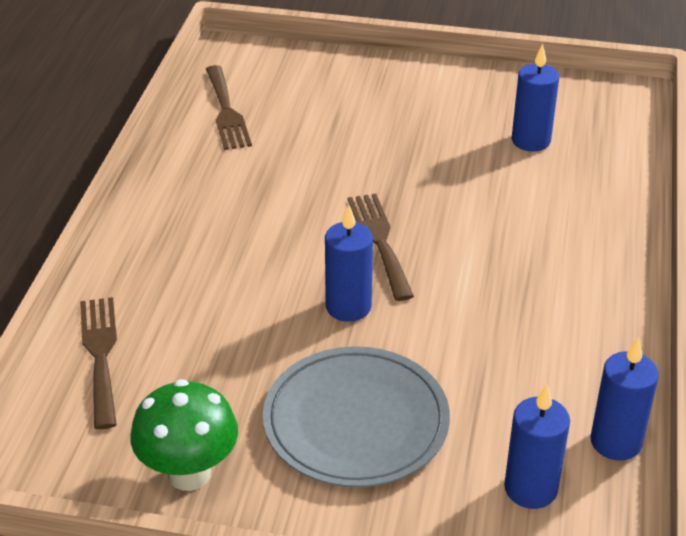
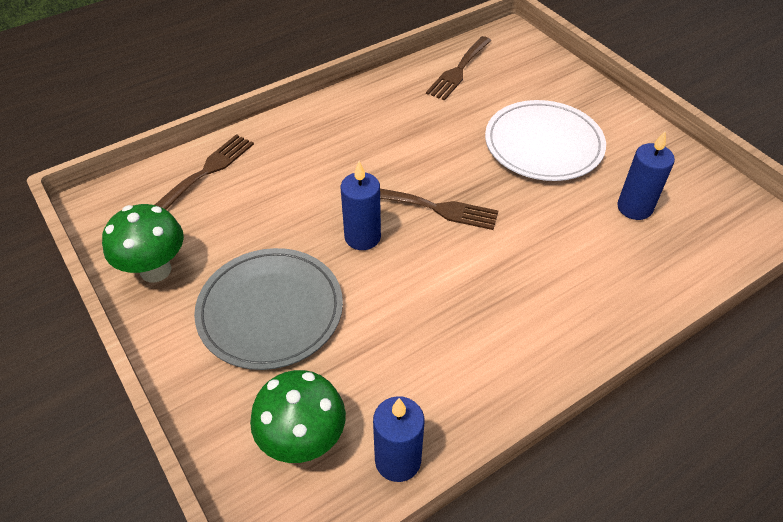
camera: 45 degrees right, 10 degrees up
brown fork [348,194,414,301] -> brown fork turned 75 degrees clockwise [380,189,498,230]
blue candle [504,384,570,509] -> green mushroom [250,370,346,463]
none -> white plate [485,100,606,181]

